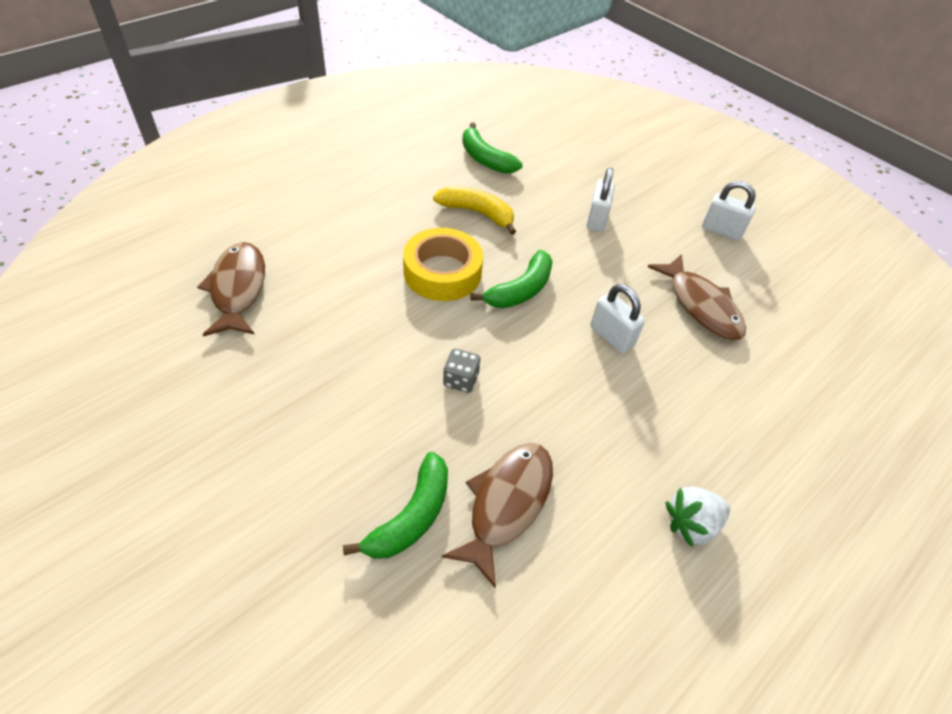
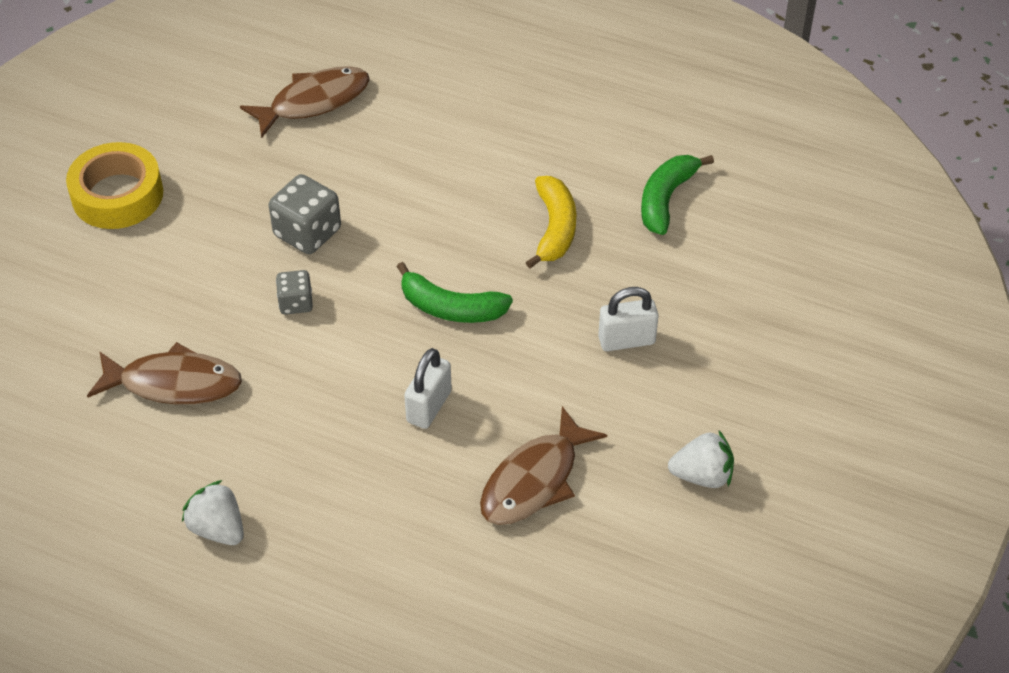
camera: 70 degrees right, 0 degrees up
green banana [343,452,448,559] -> none
yellow tape [403,228,483,301] -> yellow tape moved to [66,142,163,229]
white padlock [702,181,756,240] -> white strawberry [668,431,734,488]
none -> grey dice [269,174,341,254]

